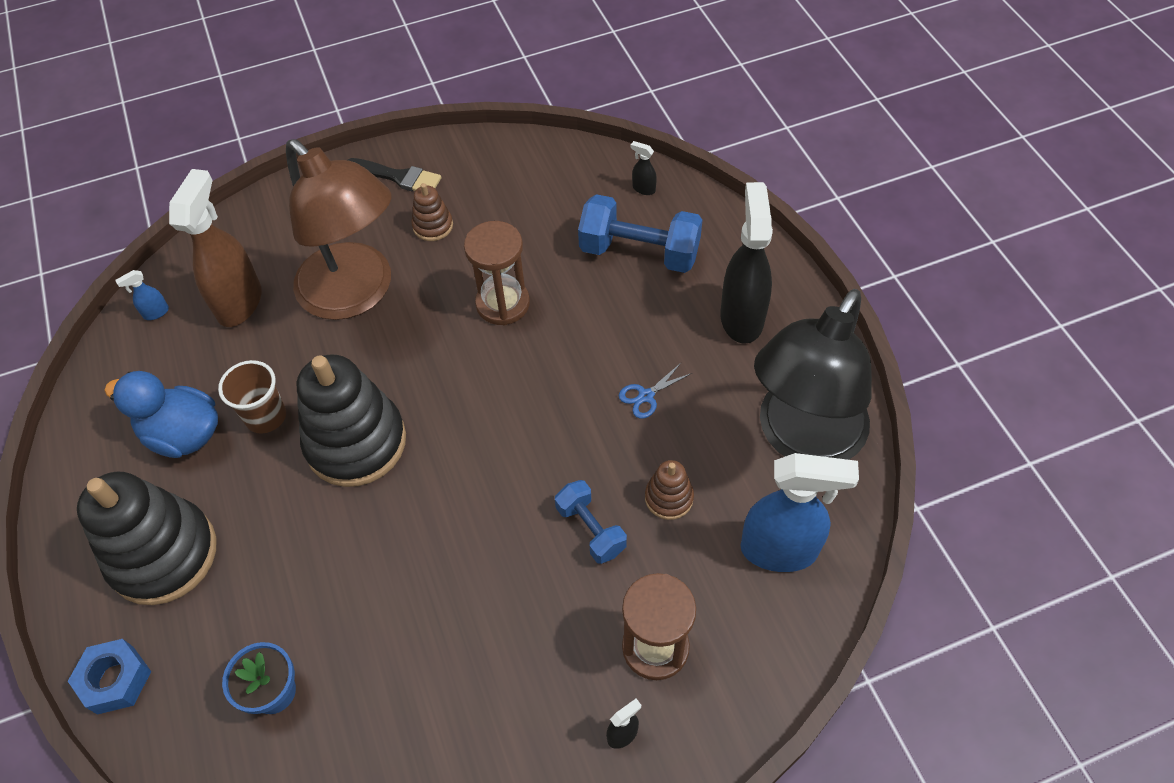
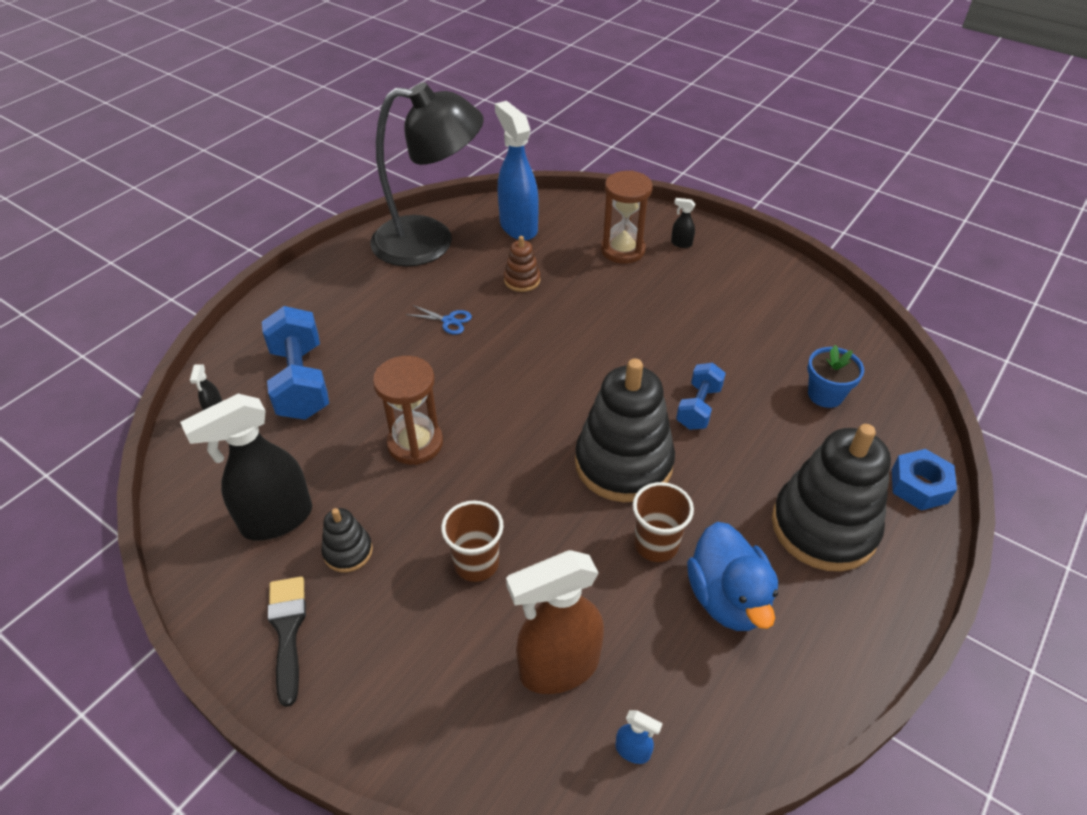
camera: 125 degrees left, 10 degrees down
brown lamp [286,139,391,320] -> brown cup [441,500,504,582]
brown stacking toy [411,183,453,241] -> black stacking toy [321,508,373,572]
blue dumbbell [555,480,627,564] -> blue dumbbell moved to [676,363,726,430]
black spray bottle [721,182,773,344] -> black spray bottle moved to [180,394,312,541]

